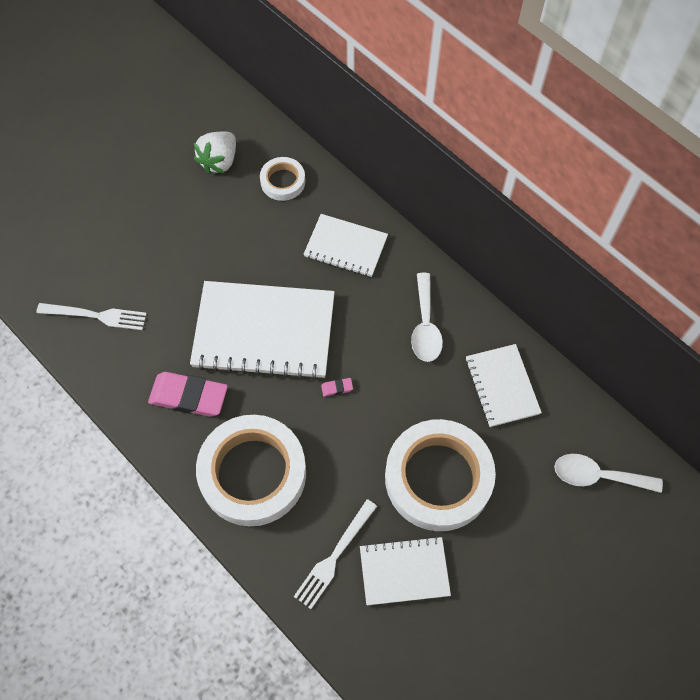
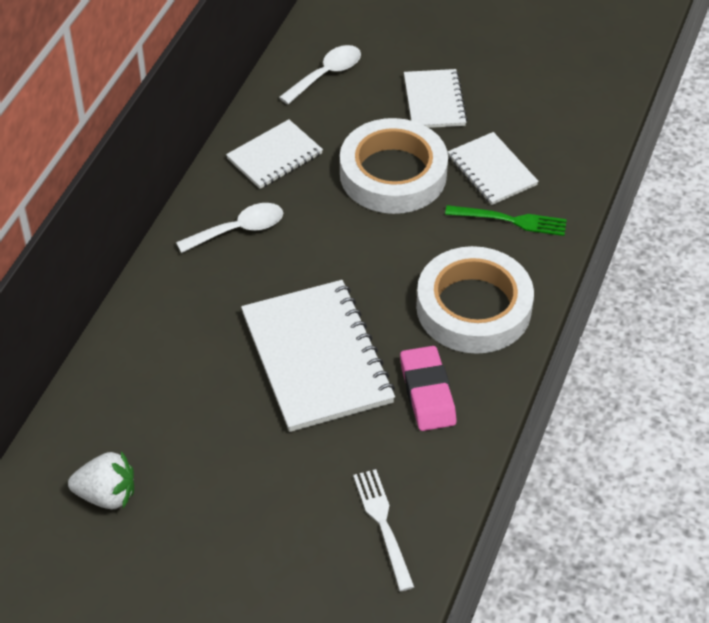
camera: 115 degrees left, 15 degrees down
white tape [260,157,305,201] -> none
white fork [294,499,377,609] -> green fork [445,205,567,236]
white notebook [304,214,388,277] -> white notebook moved to [404,69,467,128]
pink eraser [321,378,353,397] -> none
white spoon [554,454,663,493] -> white spoon turned 120 degrees counterclockwise [279,45,361,104]

